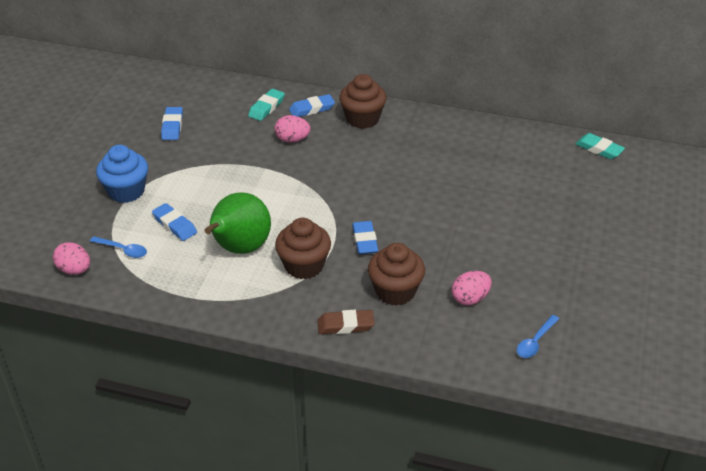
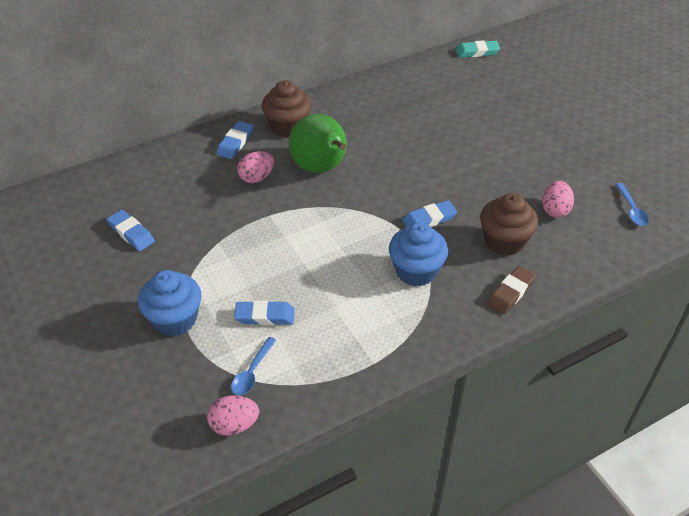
camera: 45 degrees left, 5 degrees up
blue spoon [90,236,147,258] -> blue spoon turned 135 degrees clockwise [231,337,276,395]
green pear [205,193,271,254] -> green pear moved to [289,114,347,173]
turquoise eraser [248,89,285,121] -> none
brown cupcake [275,218,331,280] -> blue cupcake [389,222,448,287]
blue eraser [352,221,378,254] -> blue eraser turned 60 degrees counterclockwise [402,200,457,227]

